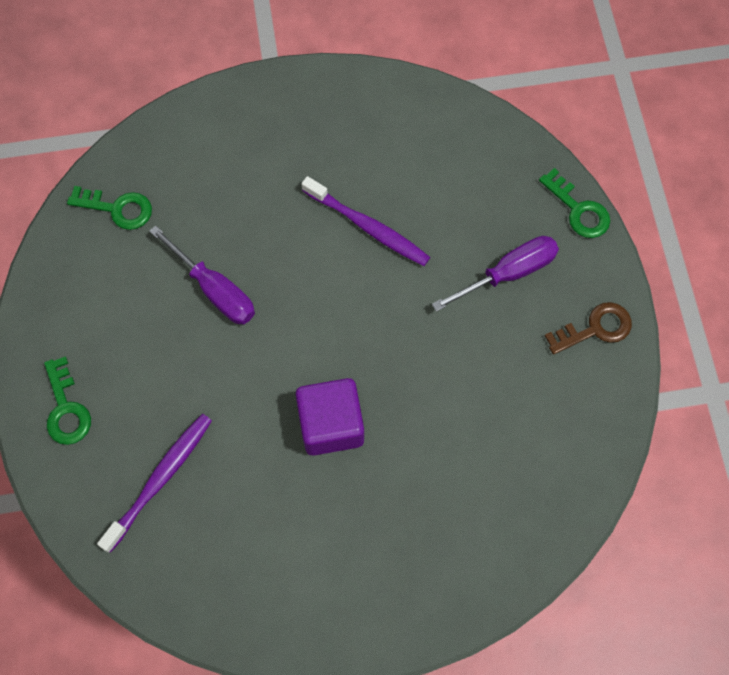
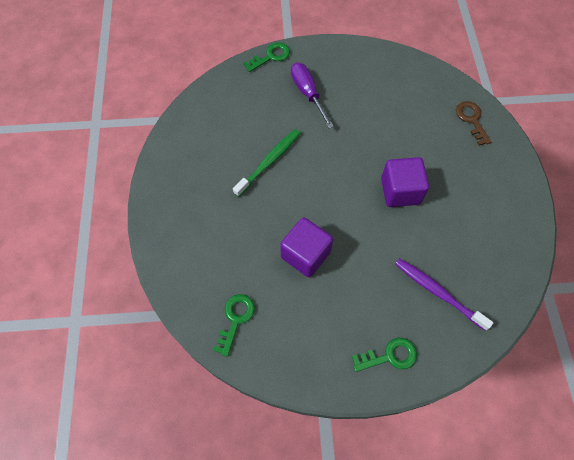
camera: 85 degrees left, 5 degrees down
purple screwdriver [149,225,255,324] -> purple cube [280,218,333,277]
purple toothbrush [301,176,430,266] -> green toothbrush [233,129,301,197]
brown key [545,302,632,355] -> brown key moved to [456,101,492,146]

